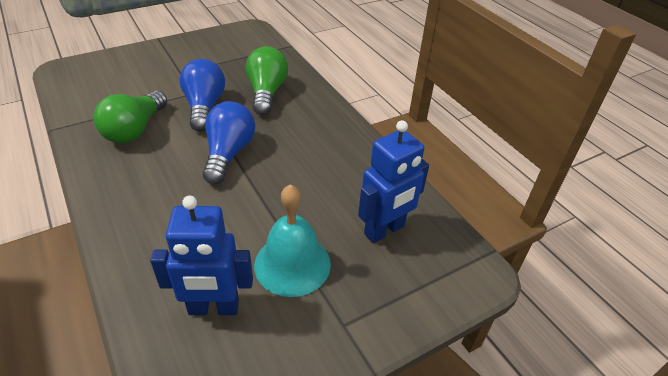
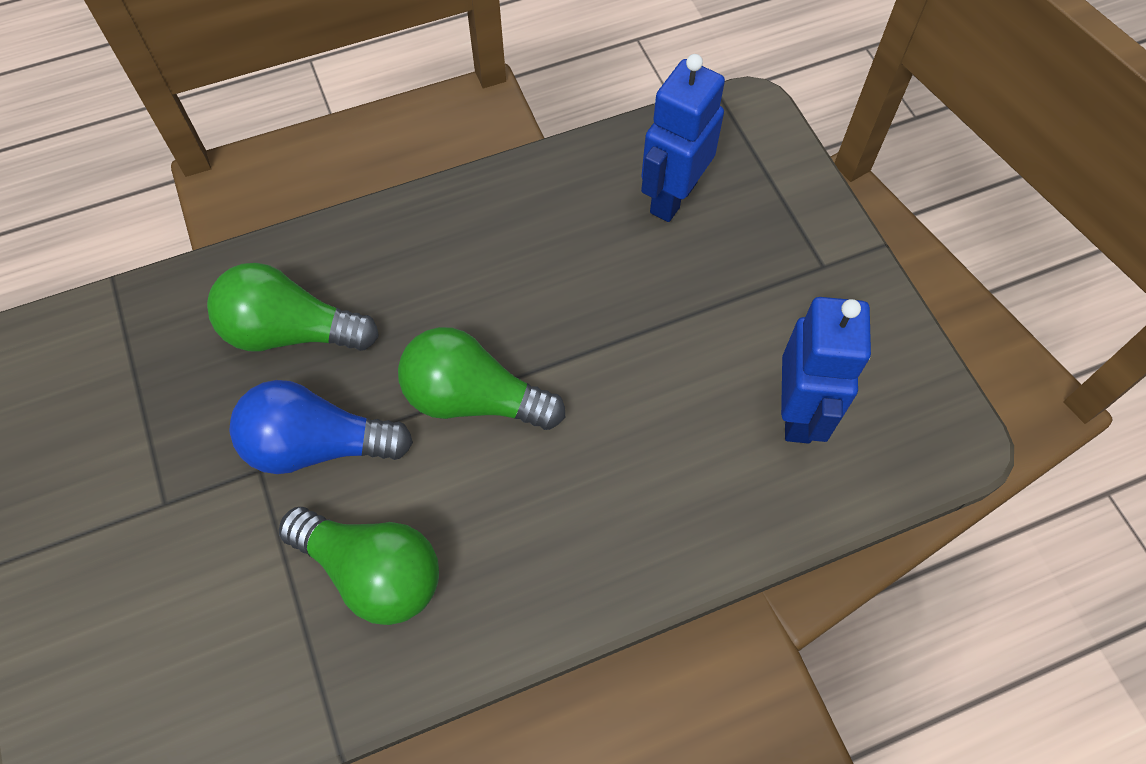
camera: 80 degrees left, 20 degrees up
blue light bulb [203,101,255,185] -> green light bulb [398,327,565,430]
turquoise bell [254,184,331,297] -> none
blue robot [358,120,429,243] -> blue robot turned 120 degrees counterclockwise [641,54,725,222]

